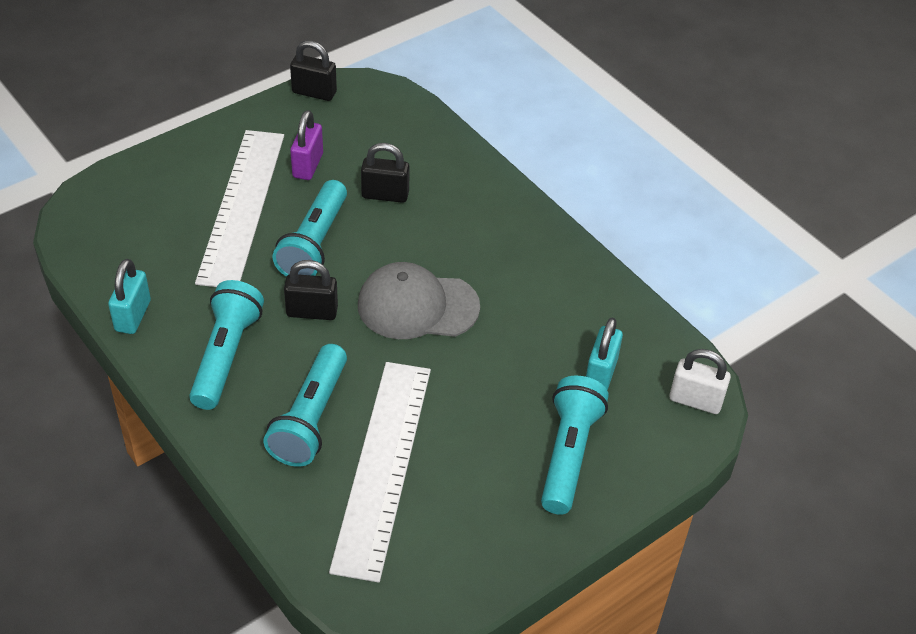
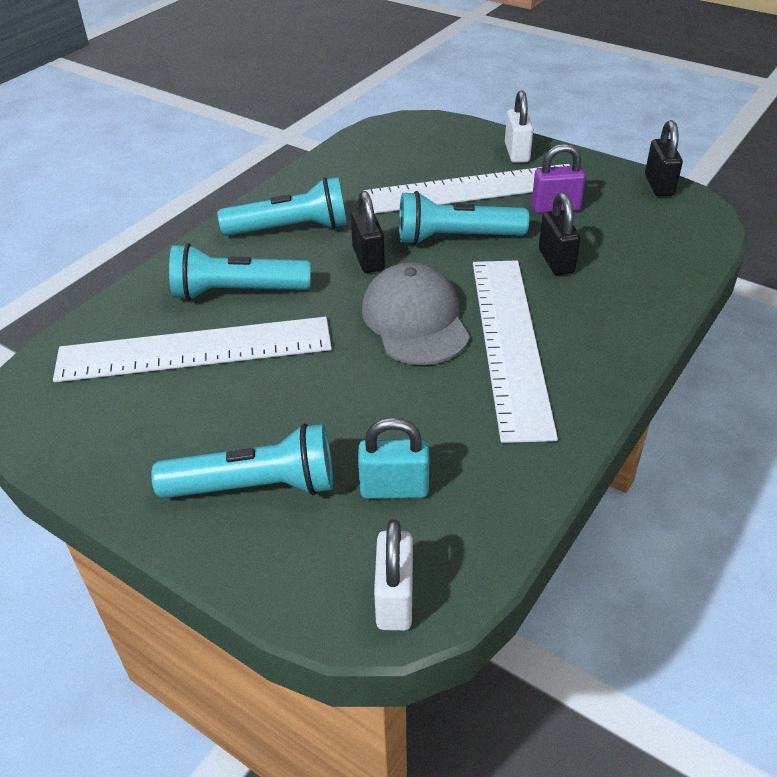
camera: 75 degrees right, 5 degrees down
turquoise padlock [108,259,151,334] -> none
none -> white ruler [473,260,558,443]
none -> white padlock [505,90,533,163]

